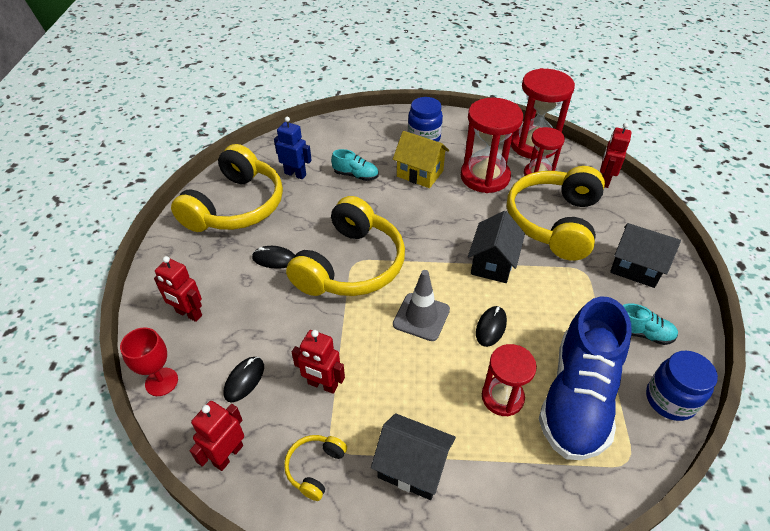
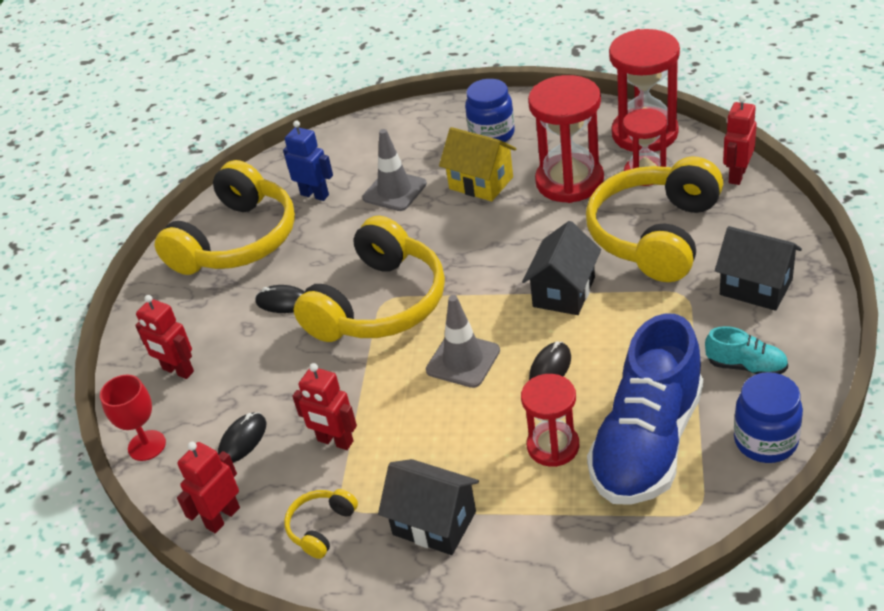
camera: 10 degrees right, 5 degrees down
turquoise shoe [331,149,379,181] -> grey traffic cone [362,129,427,211]

